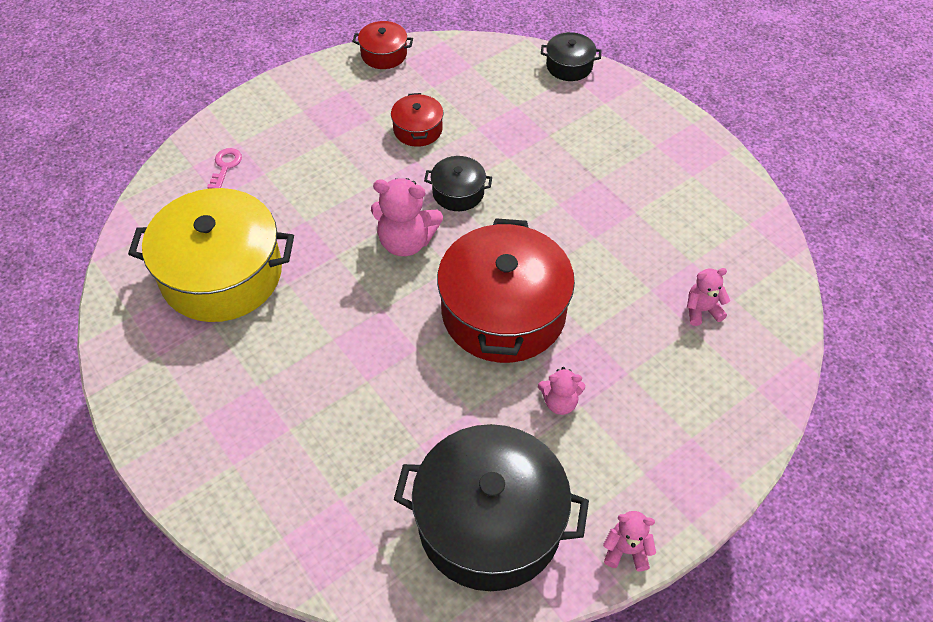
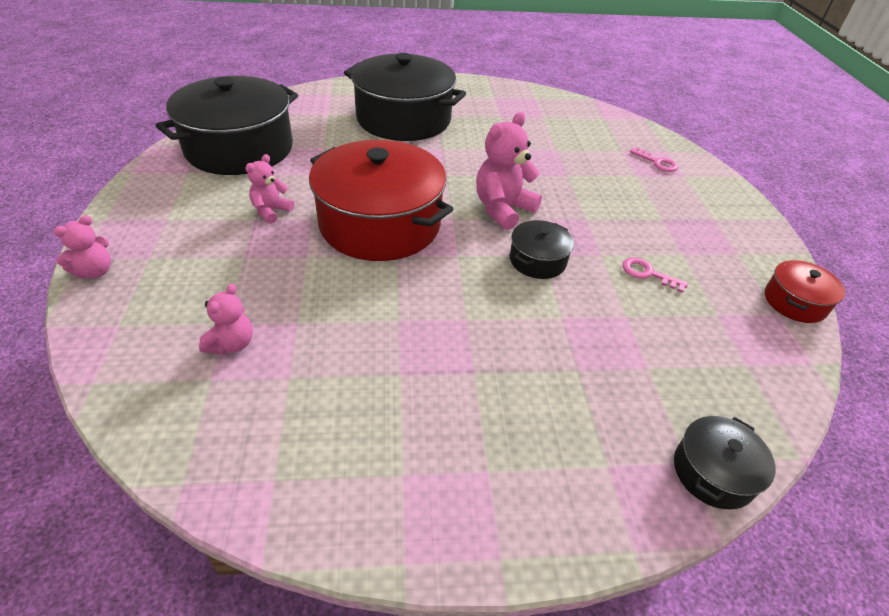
camera: 120 degrees right, 10 degrees down
yellow pot [128,188,294,322] -> none
red pot [391,93,443,147] -> pink key [622,257,688,293]
pink teddy bear [603,511,656,572] -> pink teddy bear moved to [53,215,111,278]
none -> black pot [344,53,466,141]

